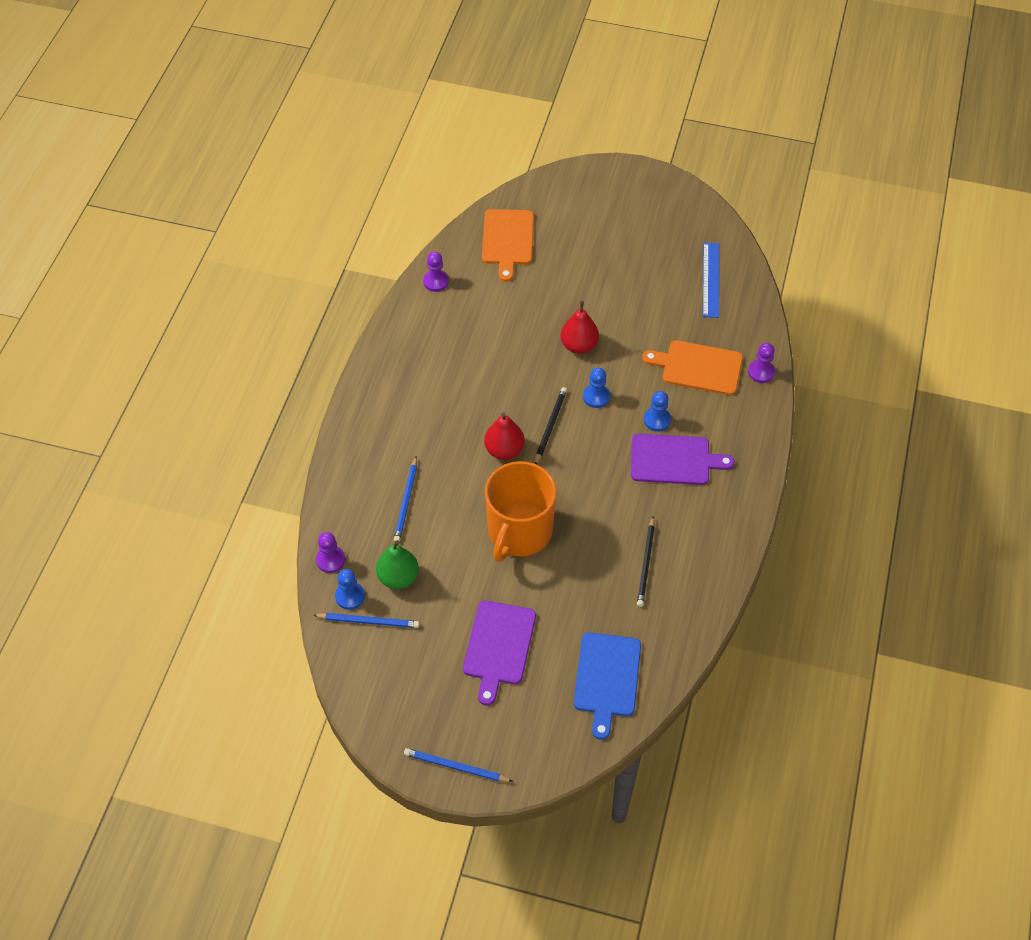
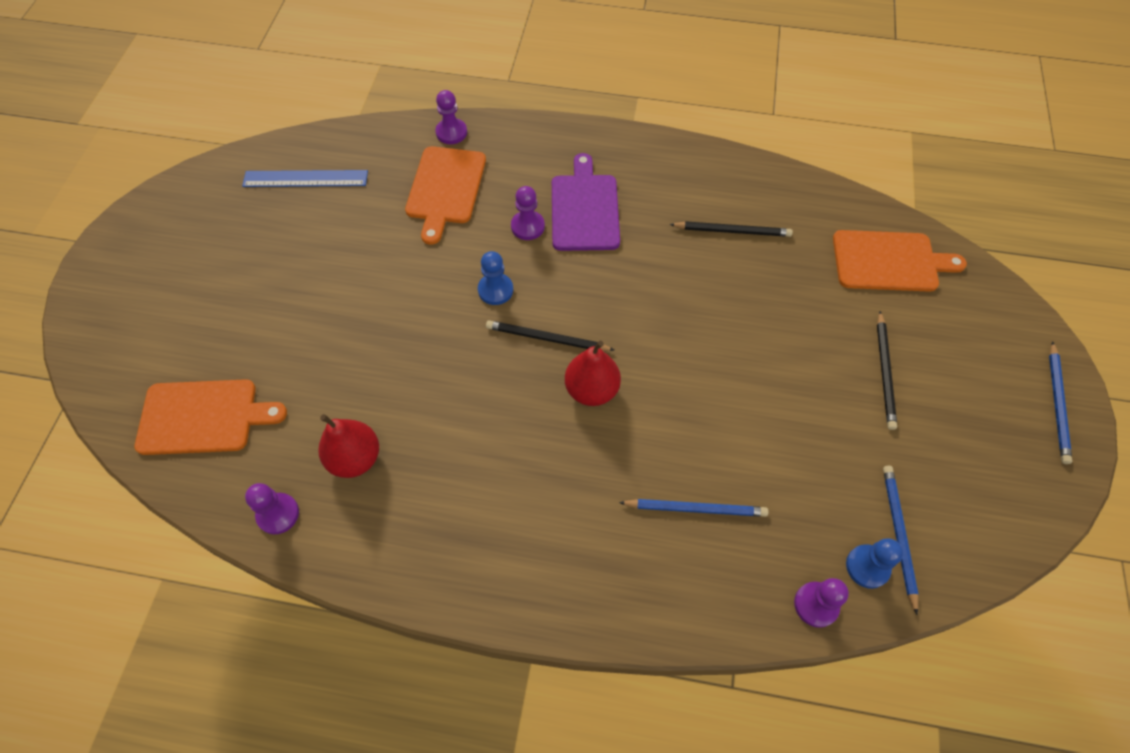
camera: 95 degrees left, 5 degrees up
green pear [376,540,419,589] -> none
purple cutting board [463,601,536,705] -> black pencil [877,311,897,430]
orange mug [485,461,557,562] -> none
red pear [561,301,599,354] -> red pear moved to [318,414,379,478]
blue cutting board [574,632,641,740] -> orange cutting board [833,230,967,292]
blue pawn [644,391,671,432] -> purple pawn [511,186,545,240]

